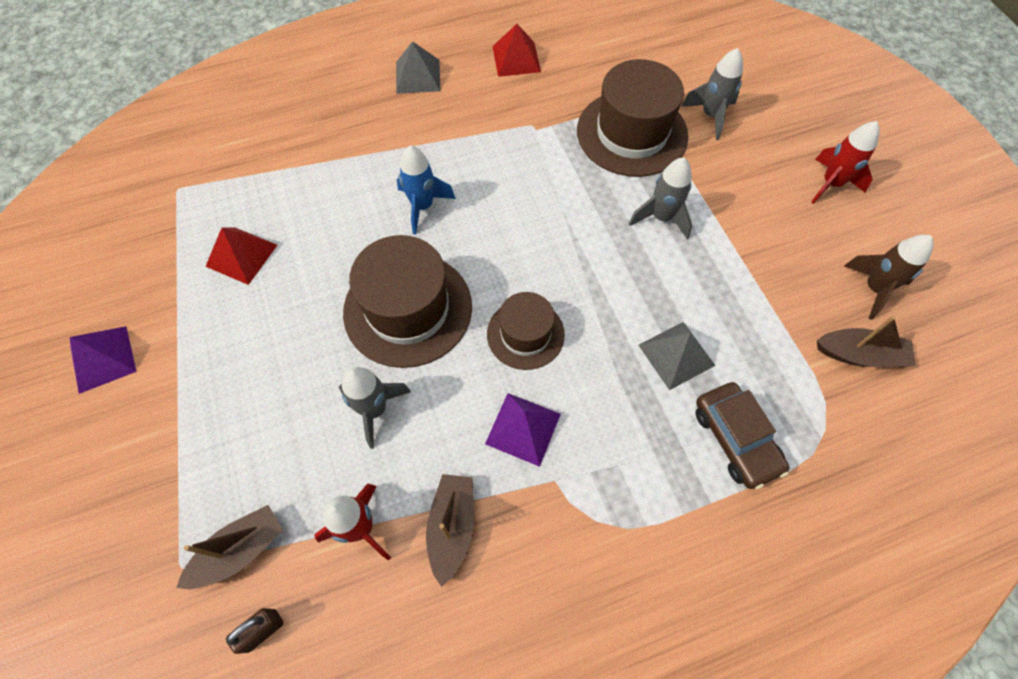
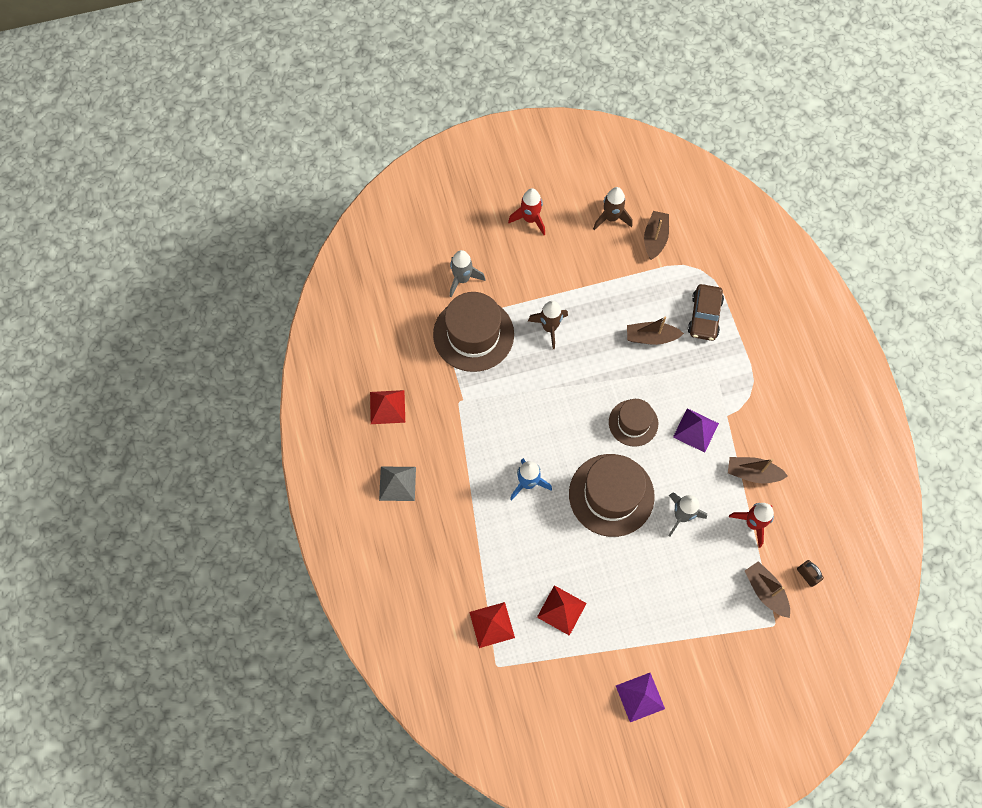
camera: 85 degrees left, 5 degrees up
grey rocket [629,158,692,239] -> brown rocket [528,301,568,349]
grey pyramid [639,322,716,390] -> brown boat [627,317,684,345]
brown car [695,382,789,489] -> brown car turned 120 degrees clockwise [688,284,724,341]
none -> red pyramid [469,602,515,648]

